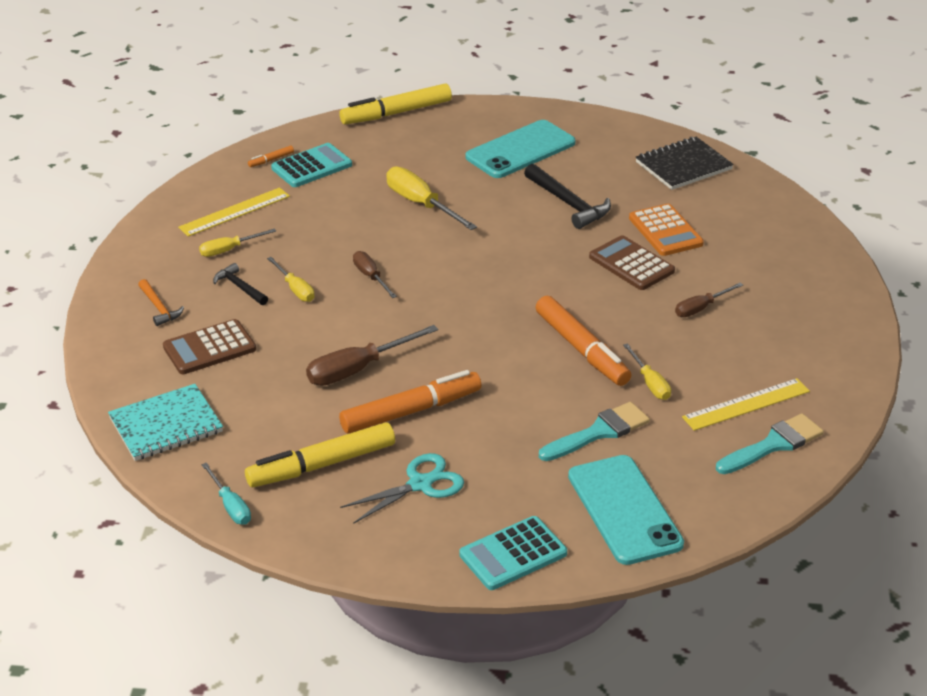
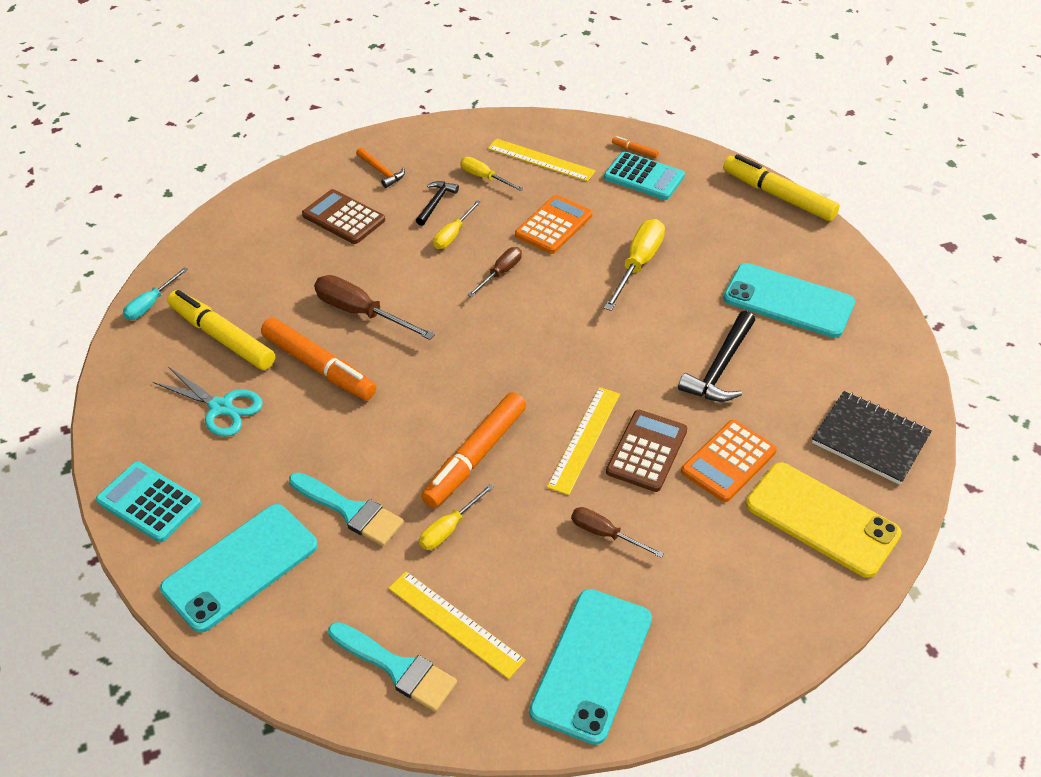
camera: 65 degrees right, 10 degrees up
turquoise notebook [108,384,223,461] -> none
orange hammer [138,279,184,326] -> orange hammer turned 75 degrees counterclockwise [356,147,405,188]
none -> orange calculator [515,195,592,254]
none -> turquoise phone [529,589,652,745]
none -> yellow ruler [547,387,620,495]
none -> yellow phone [746,462,902,578]

